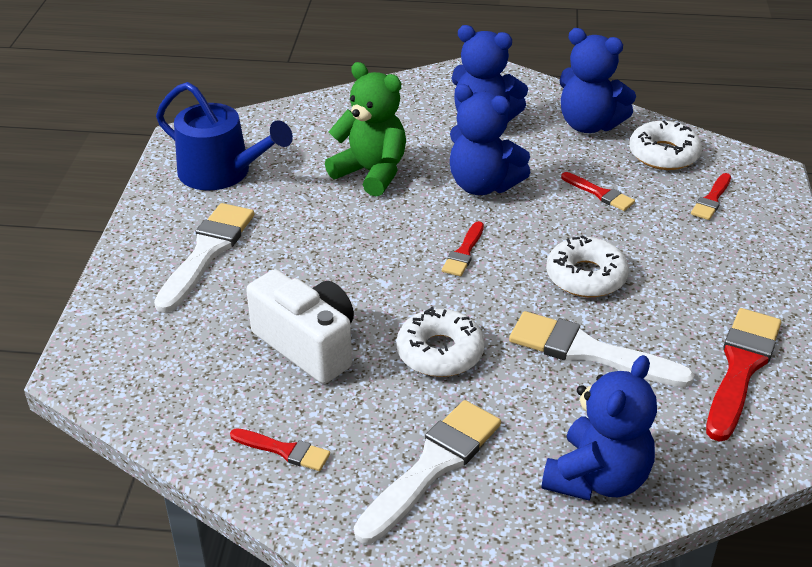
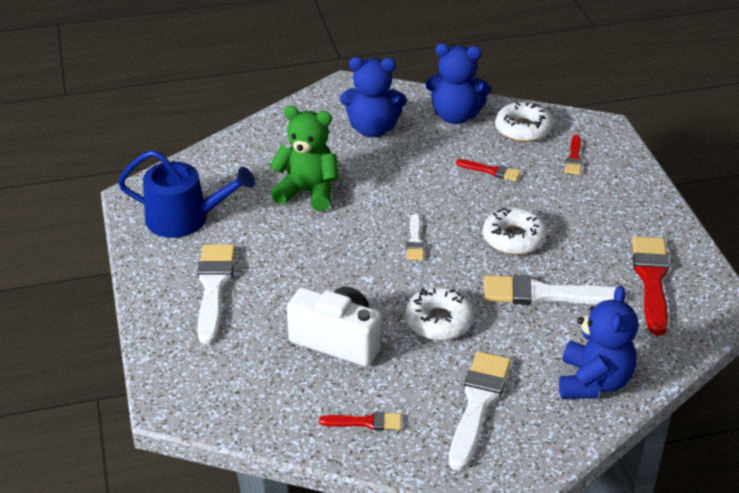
camera: 20 degrees left, 0 degrees up
red brush [442,221,484,276] -> white brush [406,214,424,260]
blue teddy bear [450,84,530,195] -> none

